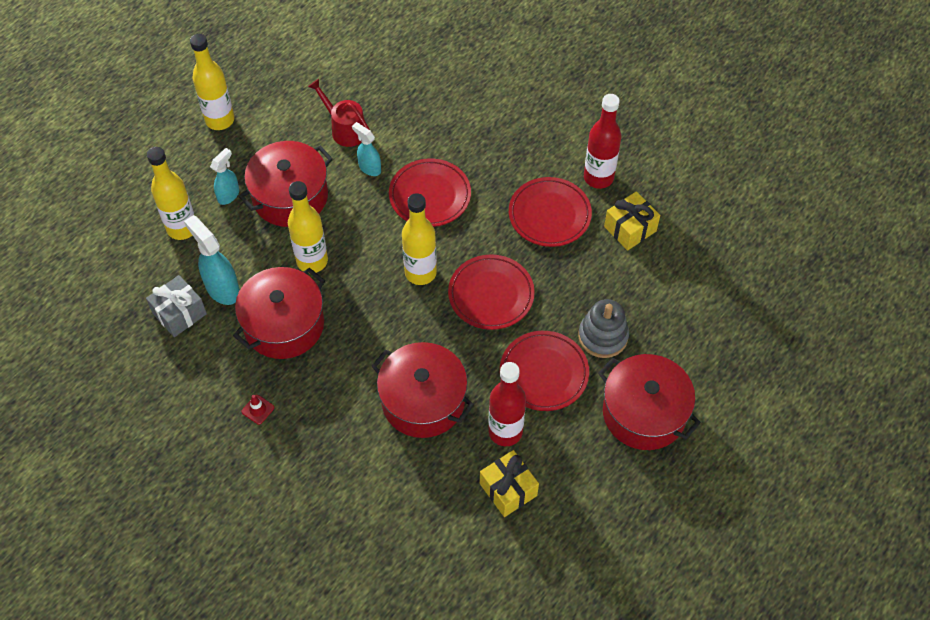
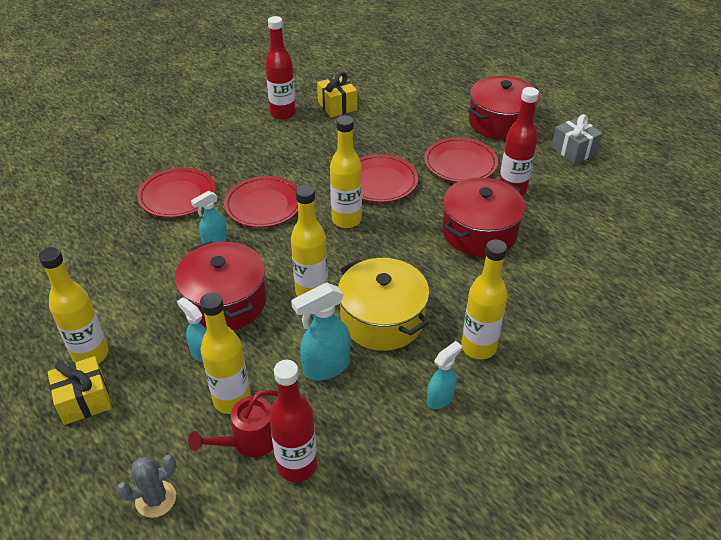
camera: 80 degrees left, 15 degrees down
grey gift [146,275,207,337] -> grey gift moved to [551,114,603,164]
red pot [233,267,325,359] -> yellow pot [338,258,429,351]
red traffic cone [241,395,274,425] -> yellow bottle [461,240,508,359]
red watering can [308,79,370,147] -> red watering can moved to [188,390,278,457]
yellow gift [480,450,539,517] -> yellow gift moved to [48,356,112,425]
red plate [509,177,592,247] -> red plate moved to [137,167,216,218]
grey stacking toy [578,299,629,358] -> none
none -> grey cactus [116,455,176,518]
none -> red bottle [269,360,317,482]
none -> turquoise spray bottle [427,341,462,409]

